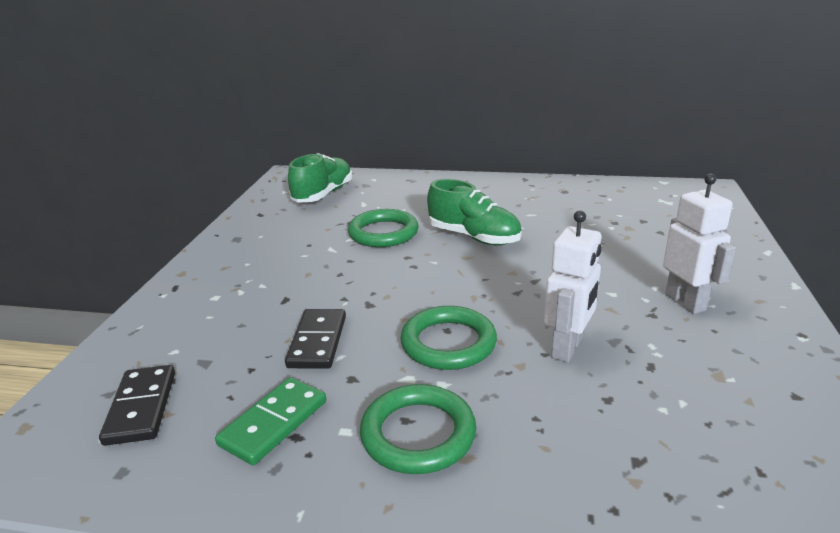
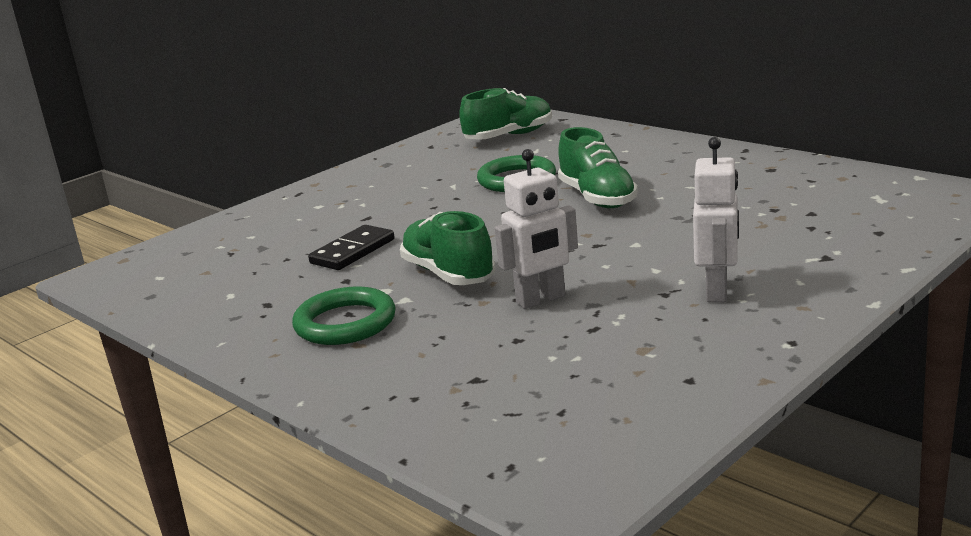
camera: 35 degrees right, 5 degrees down
black domino [99,365,175,446] -> none
green domino [215,377,326,465] -> none
green ring [400,306,497,370] -> green shoe [400,211,496,285]

